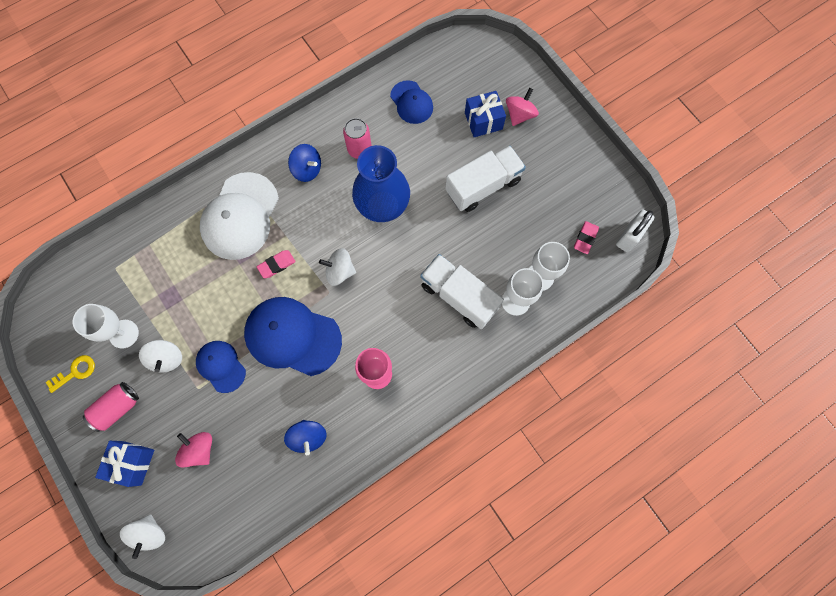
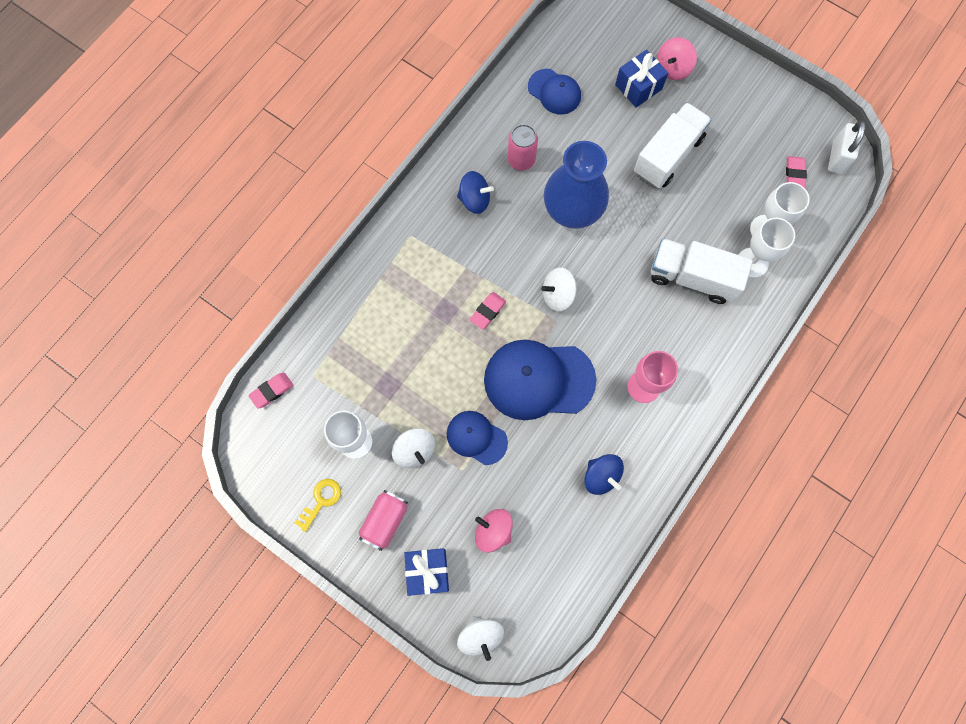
camera: 20 degrees left, 0 degrees up
white cap [200,172,279,260] -> none
pink spinning top [506,88,539,126] -> pink spinning top turned 150 degrees counterclockwise [657,37,697,80]
none -> pink eraser [248,373,294,409]

